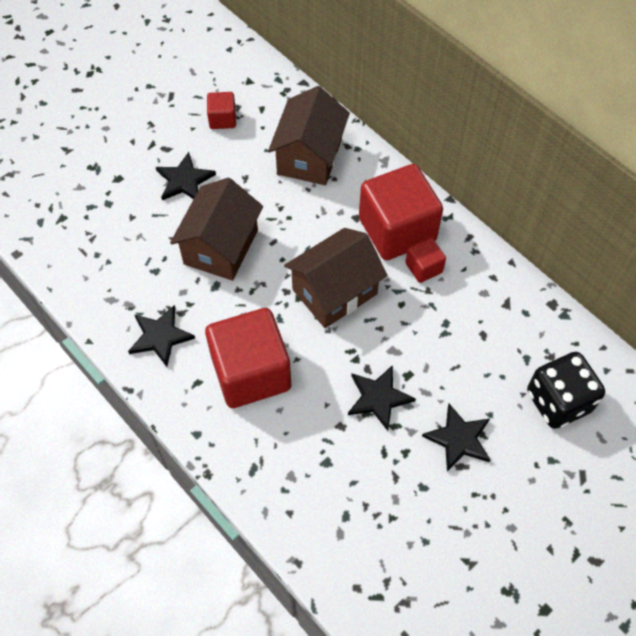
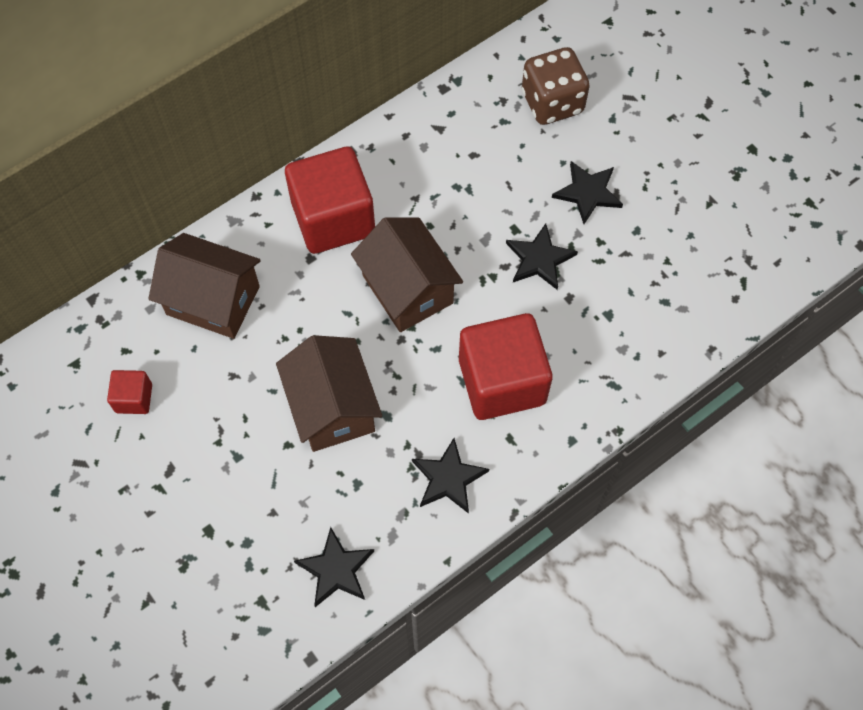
camera: 85 degrees left, 5 degrees up
black star [156,152,216,200] -> black star moved to [294,527,374,607]
brown house [170,178,263,281] -> brown house turned 45 degrees clockwise [276,335,382,452]
red cube [405,238,446,283] -> none
black dice [527,352,605,429] -> brown dice [522,47,590,125]

